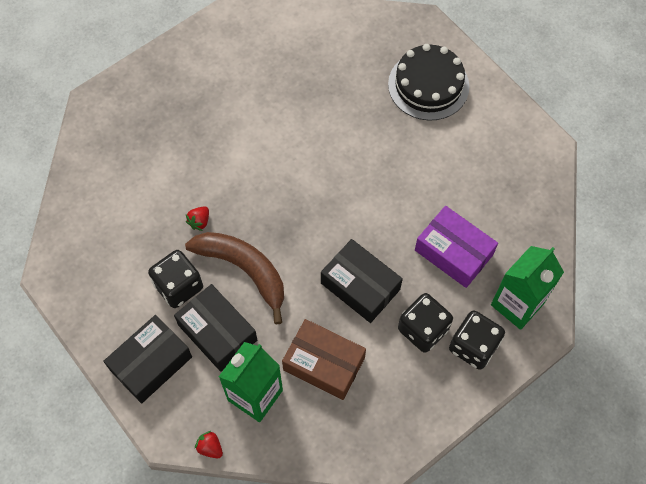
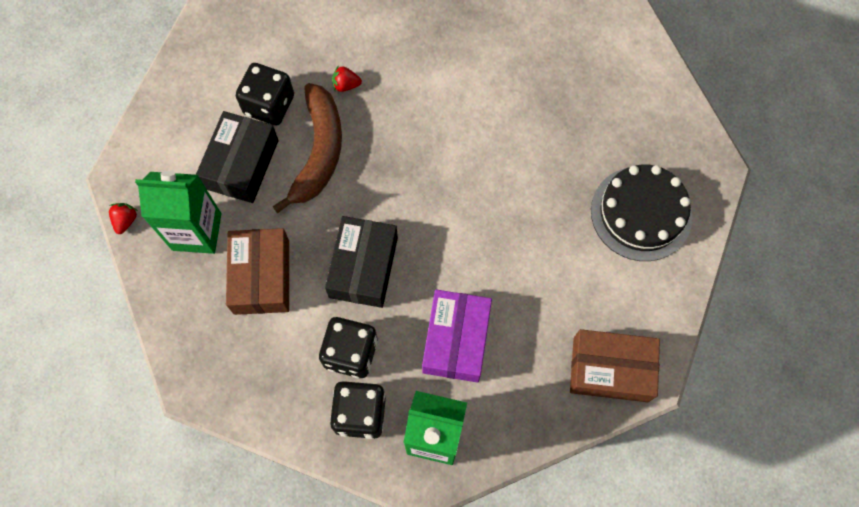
camera: 60 degrees right, 5 degrees up
black box [103,315,192,404] -> none
none -> brown box [570,329,660,402]

